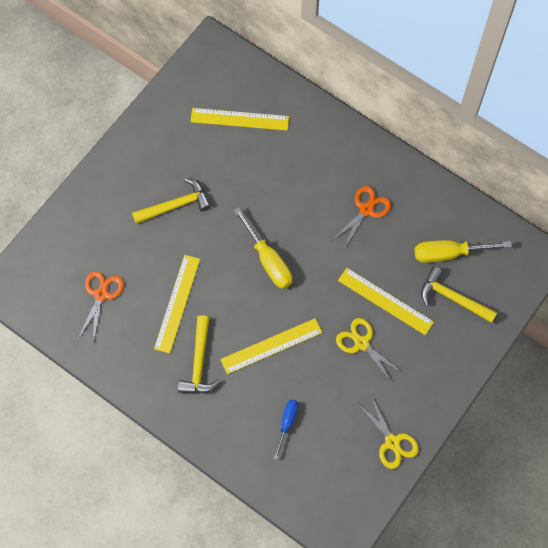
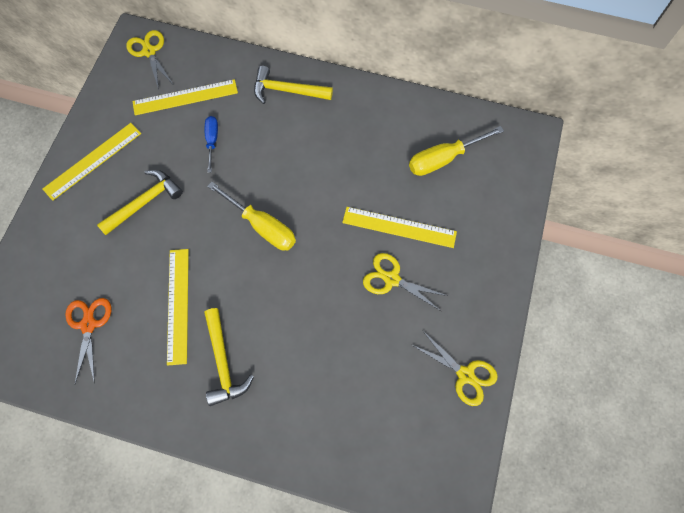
camera: 20 degrees left, 0 degrees up
yellow ruler [220,318,322,374] -> yellow ruler moved to [43,123,141,201]
blue screwdriver [274,400,298,460] -> blue screwdriver moved to [205,116,218,173]
orange scissors [331,186,391,248] -> none
yellow hammer [421,266,497,323] -> yellow hammer moved to [254,66,333,104]
none -> yellow scissors [126,30,173,90]

